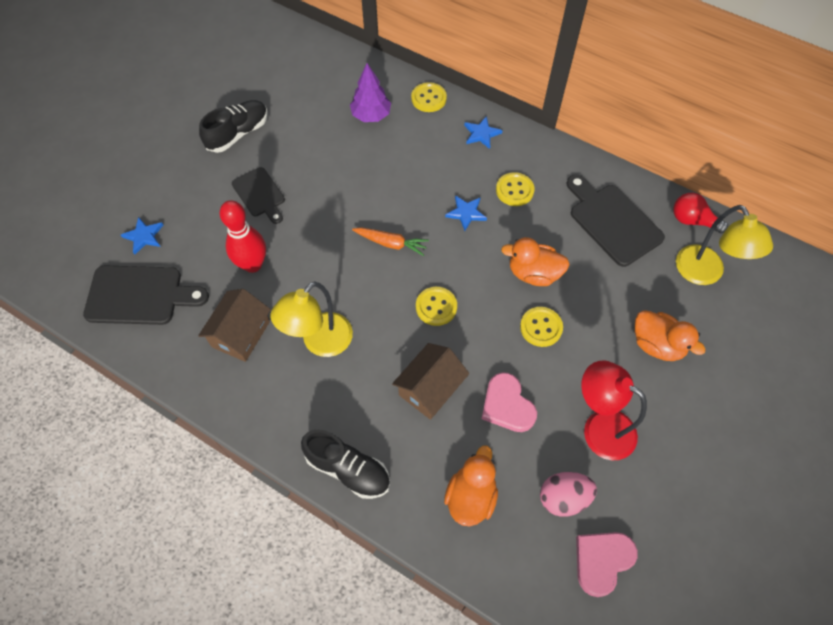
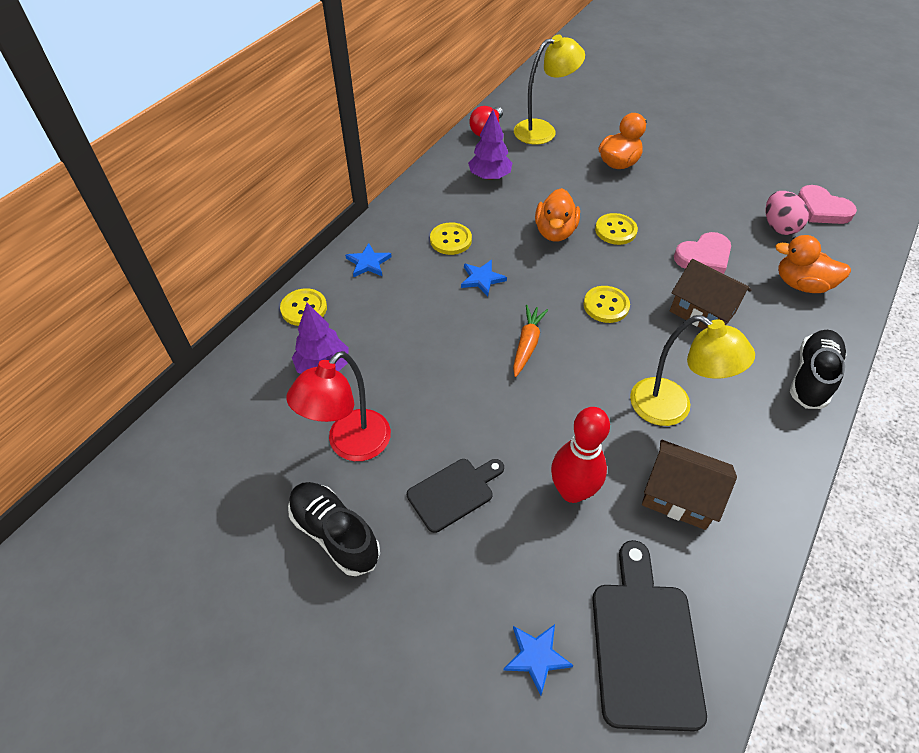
camera: 90 degrees left, 10 degrees down
black cutting board [566,174,665,267] -> purple tree [468,110,512,180]
red lamp [581,360,647,460] -> red lamp moved to [287,351,391,461]

